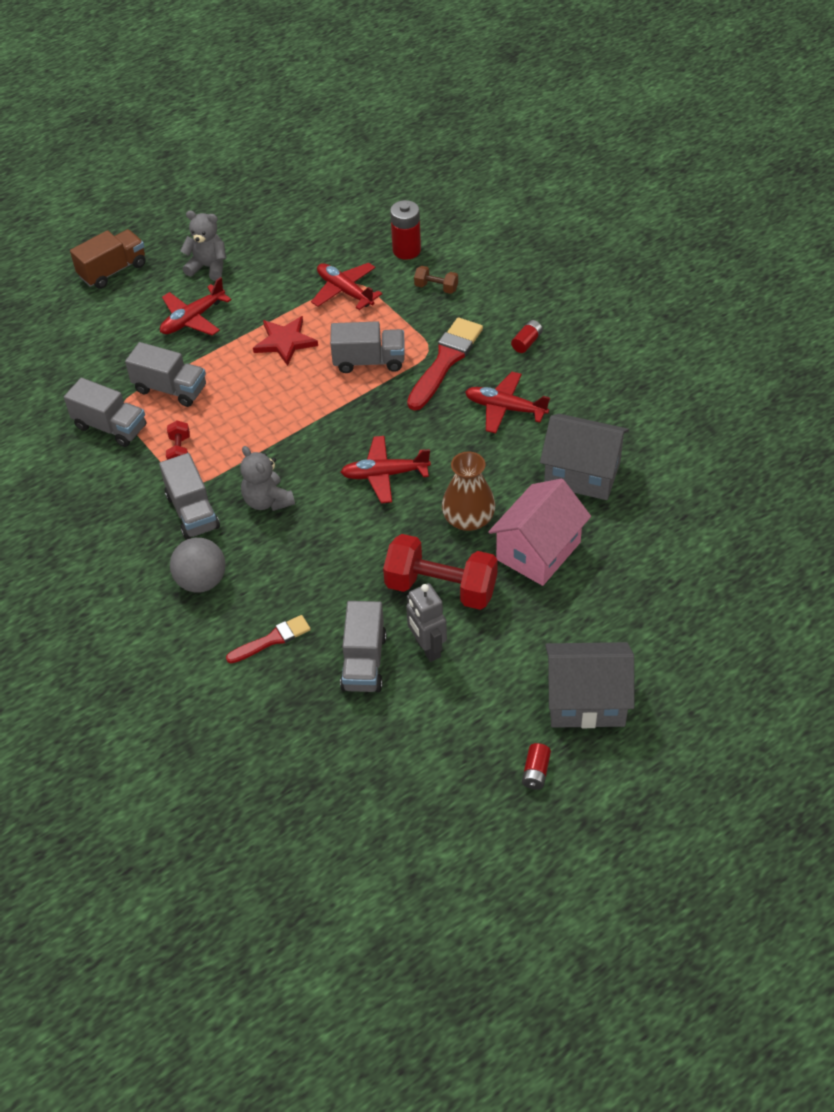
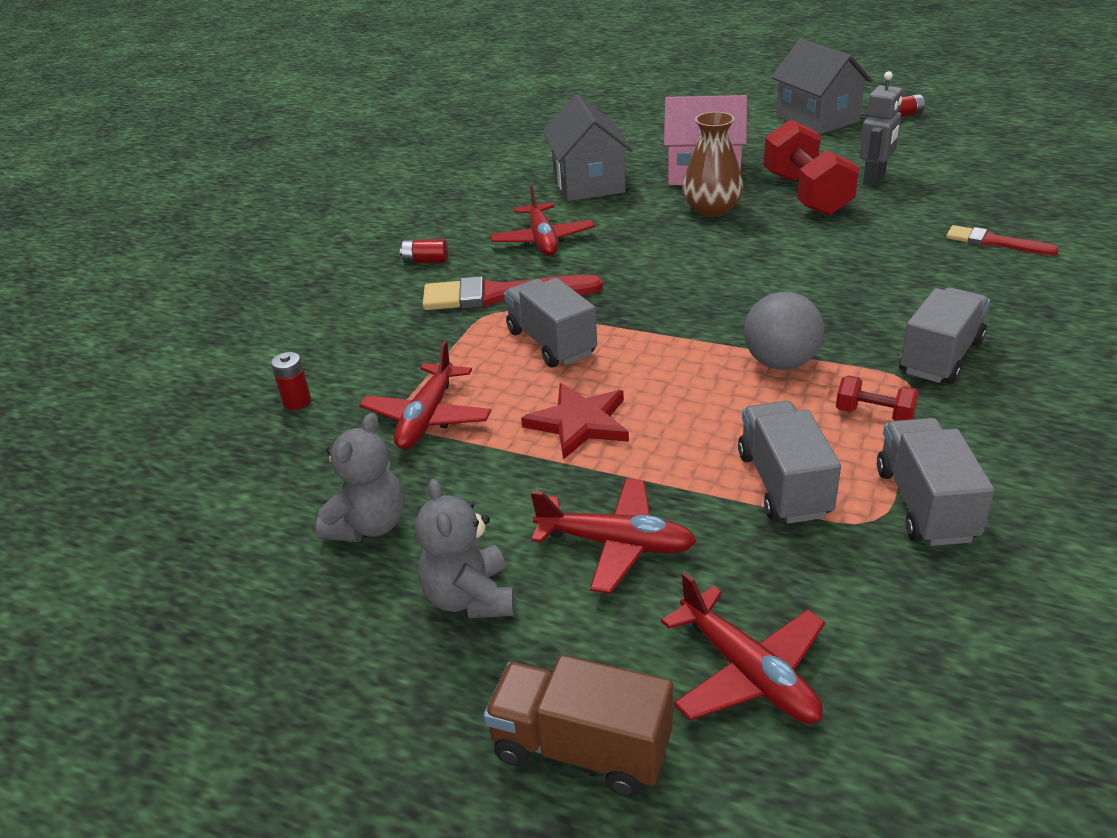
camera: 120 degrees left, 15 degrees down
red dumbbell [166,420,190,460] -> red dumbbell turned 60 degrees clockwise [836,375,919,421]
grey ball [170,538,226,593] -> grey ball moved to [744,292,824,370]
grey teddy bear [240,446,295,511] -> grey teddy bear moved to [316,413,404,542]
grey truck [340,601,387,692] -> none
red plane [341,436,431,503] -> red plane moved to [661,572,825,723]
red battery [390,200,421,260] -> red battery [271,352,311,410], size x0.59
brown dumbbell [414,266,458,294] -> none

